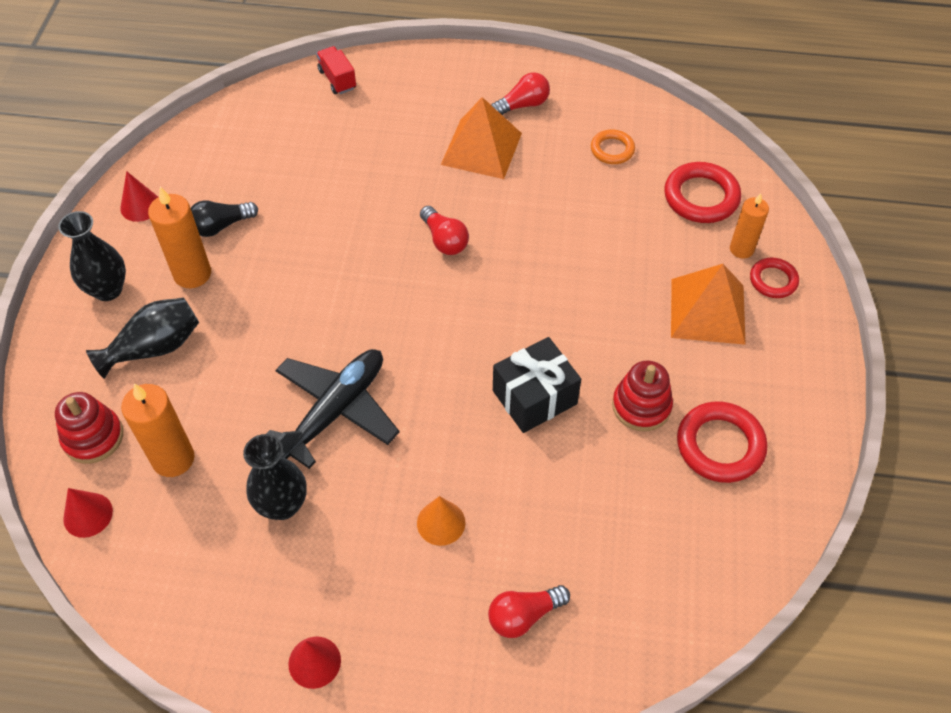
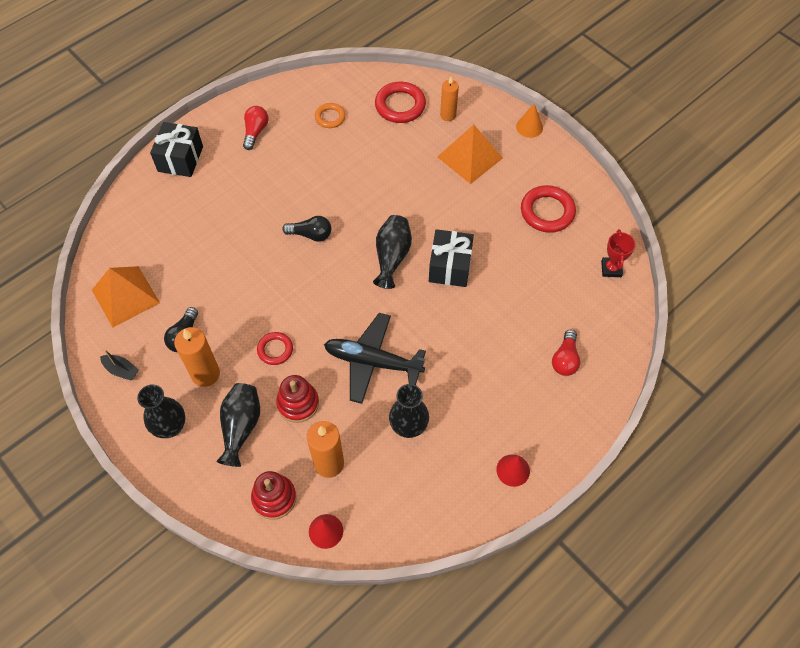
camera: 50 degrees left, 5 degrees up
red cone [120,171,158,222] -> black boat [100,350,139,380]
black plane [266,349,400,469] -> black plane turned 60 degrees counterclockwise [324,313,426,404]
red truck [316,46,356,94] -> none
orange cone [417,496,465,546] -> orange cone moved to [516,104,543,138]
red light bulb [420,206,469,255] -> black light bulb [282,216,331,242]
orange pyramid [441,97,522,179] -> orange pyramid moved to [92,266,160,328]
red stacking toy [612,360,673,431] -> red stacking toy moved to [276,375,319,423]
red ring [750,258,799,298] -> red ring moved to [257,332,293,365]
none -> black gift [150,122,203,177]
none -> black vase [373,215,412,289]
none -> red trophy [601,229,635,277]

